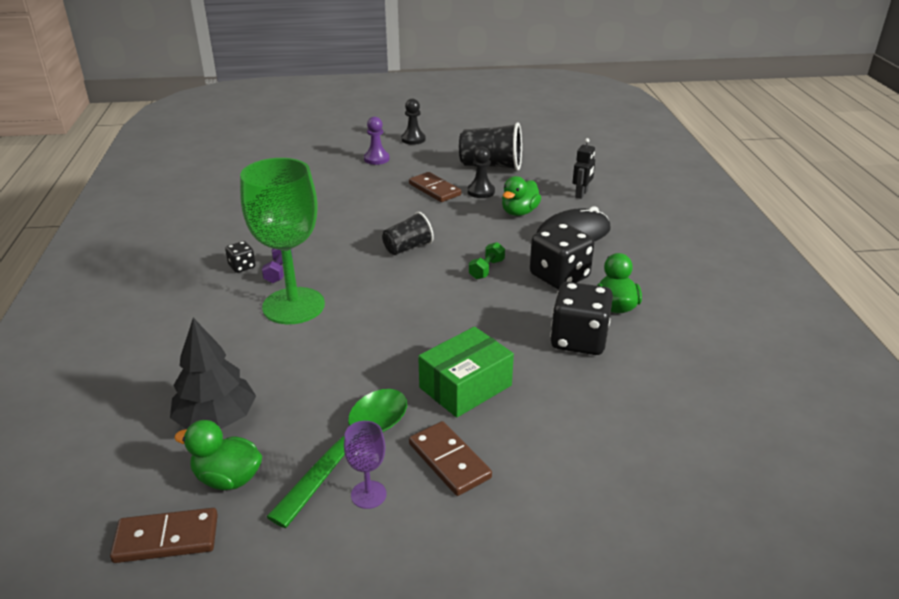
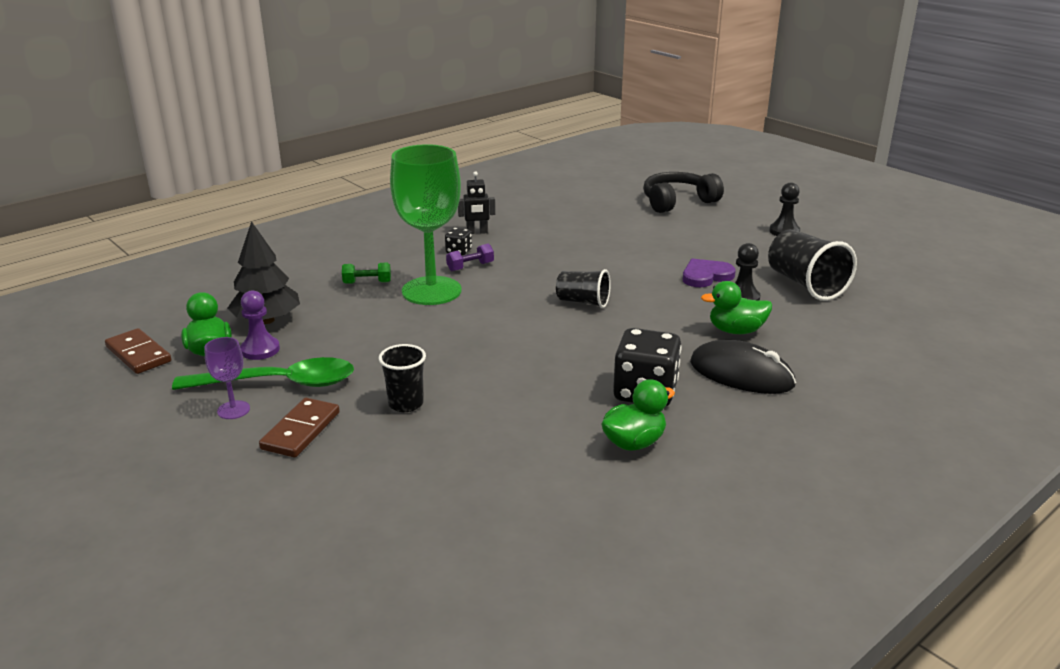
camera: 55 degrees right, 5 degrees down
purple pawn [364,117,390,165] -> purple pawn moved to [240,290,280,360]
brown domino [409,172,461,202] -> purple heart [683,259,736,287]
green box [418,327,514,418] -> black cup [379,344,426,412]
green dumbbell [469,242,505,279] -> green dumbbell moved to [342,263,391,284]
black dice [550,282,613,355] -> none
black robot [572,138,595,199] -> black robot moved to [458,171,495,234]
none -> black headphones [643,172,724,213]

